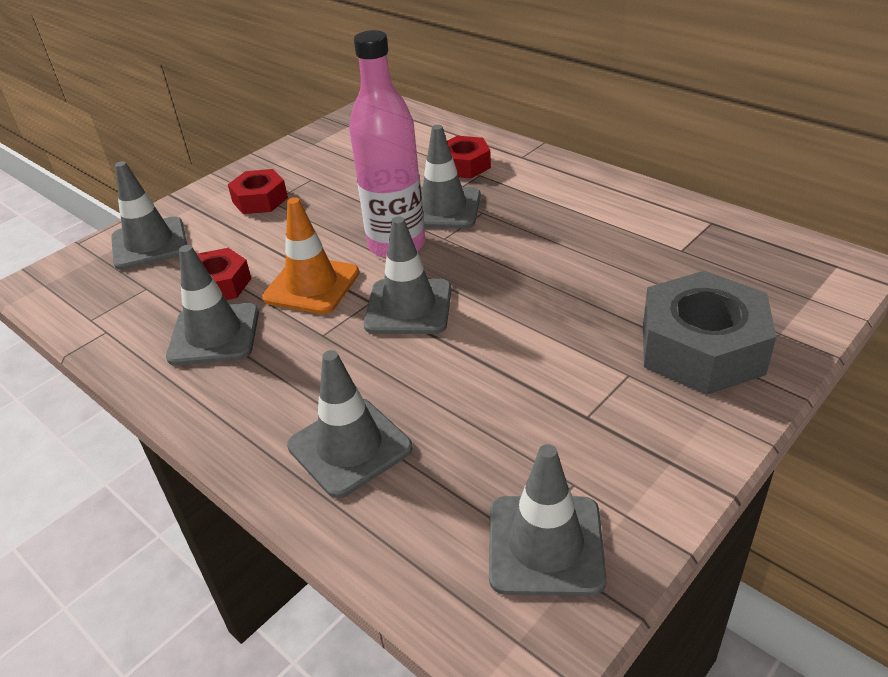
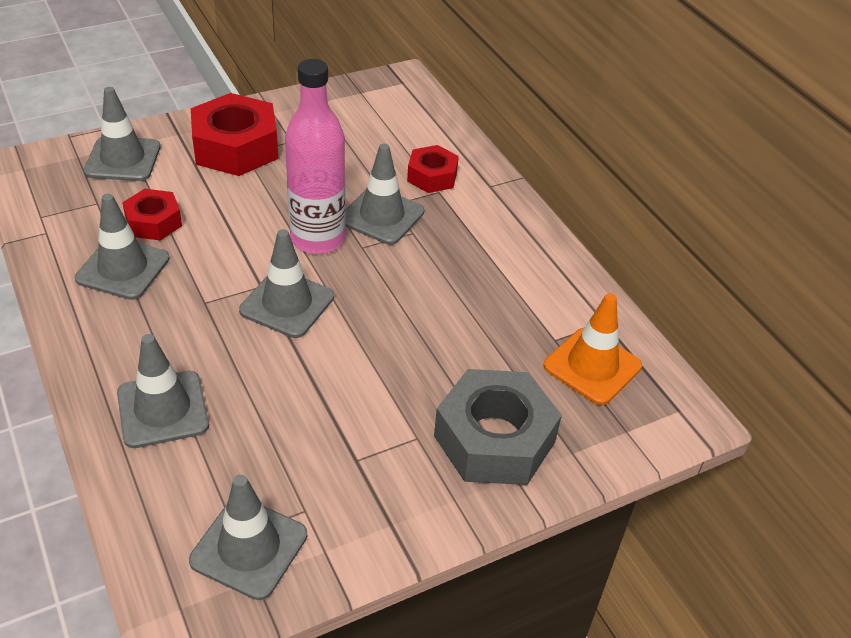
camera: 15 degrees right, 5 degrees up
red nut [228,169,288,214] -> red nut [191,93,278,176], size x1.75
orange traffic cone [262,197,359,314] -> orange traffic cone moved to [543,293,642,405]

